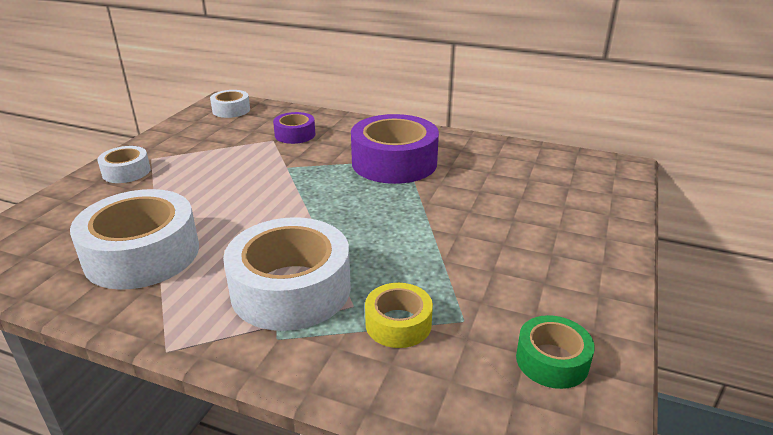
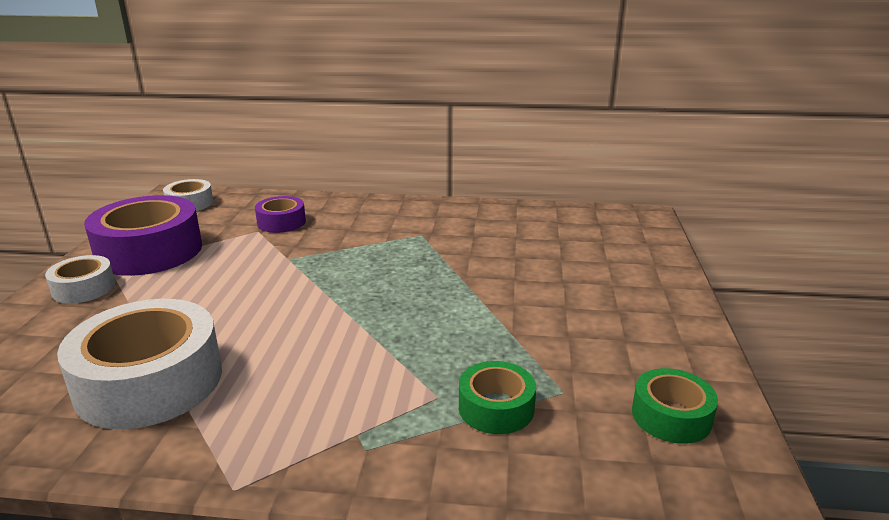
camera: 15 degrees left, 5 degrees down
white tape [223,217,351,331] -> none
purple tape [351,114,439,184] -> purple tape moved to [84,195,202,276]
yellow tape [365,283,433,348] -> green tape [459,361,536,434]

